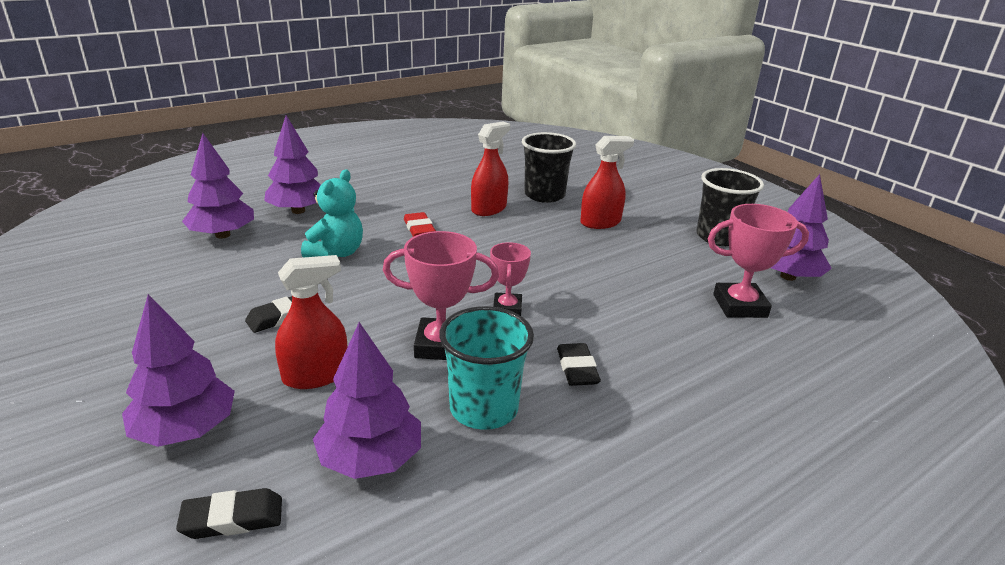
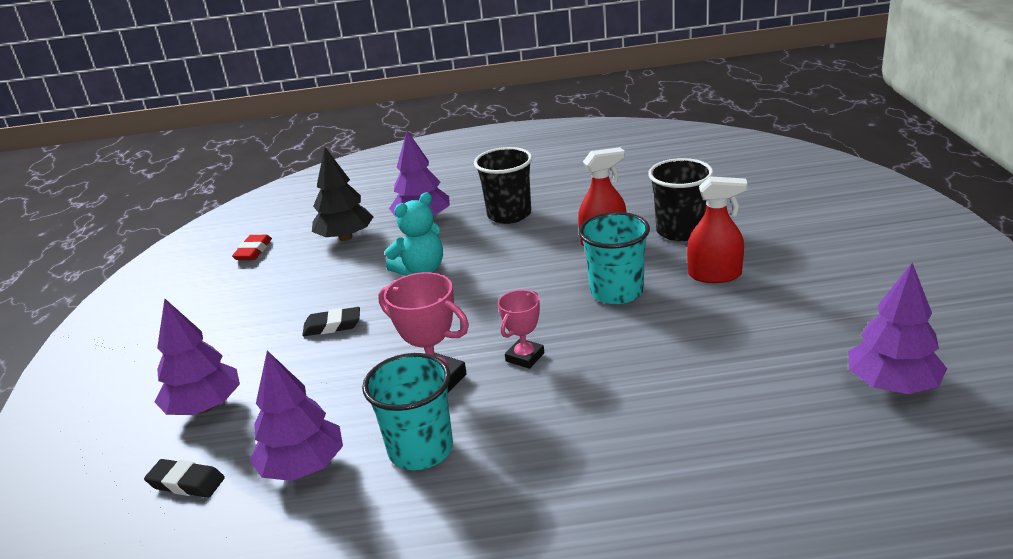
camera: 35 degrees right, 0 degrees up
purple tree [182,133,254,239] -> black tree [312,147,374,241]
red spray bottle [275,255,348,389] -> none
red eraser [404,212,436,237] -> red eraser moved to [232,235,272,260]
black eraser [557,343,601,386] -> none
black cup [697,168,764,246] -> black cup moved to [474,147,532,224]
pink trophy [708,204,809,318] -> none
none -> turquoise cup [579,212,650,304]

